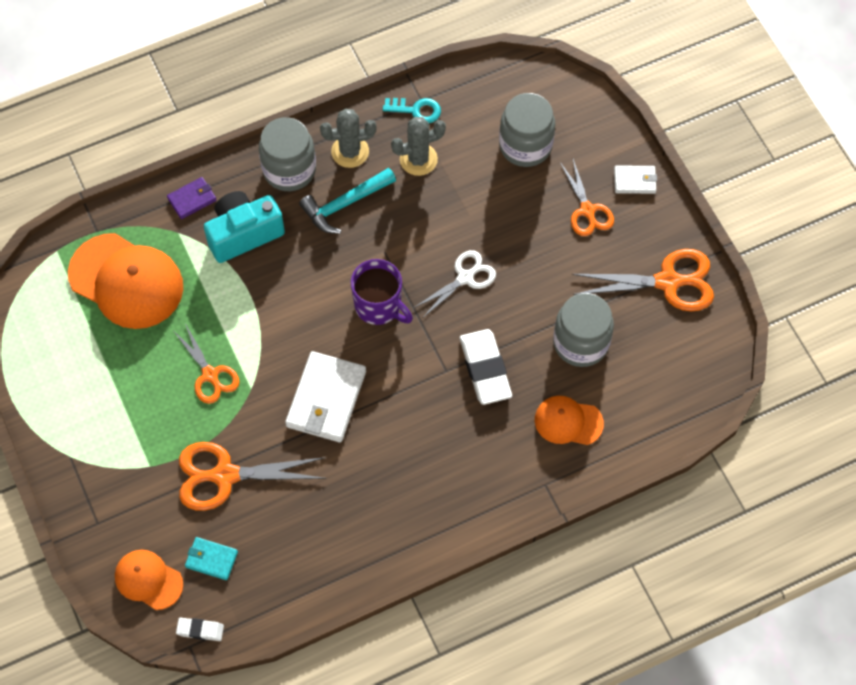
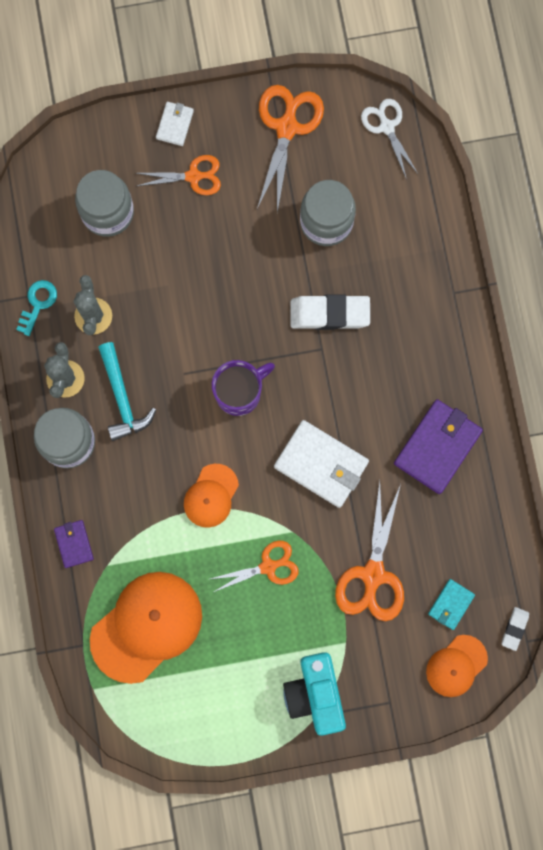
camera: 75 degrees left, 15 degrees up
turquoise camera [204,191,285,263] -> turquoise camera moved to [283,652,346,736]
white scissors [414,250,496,318] -> white scissors moved to [361,99,419,180]
orange cap [535,396,604,445] -> orange cap moved to [184,464,239,528]
none -> purple wallet [394,399,483,494]

